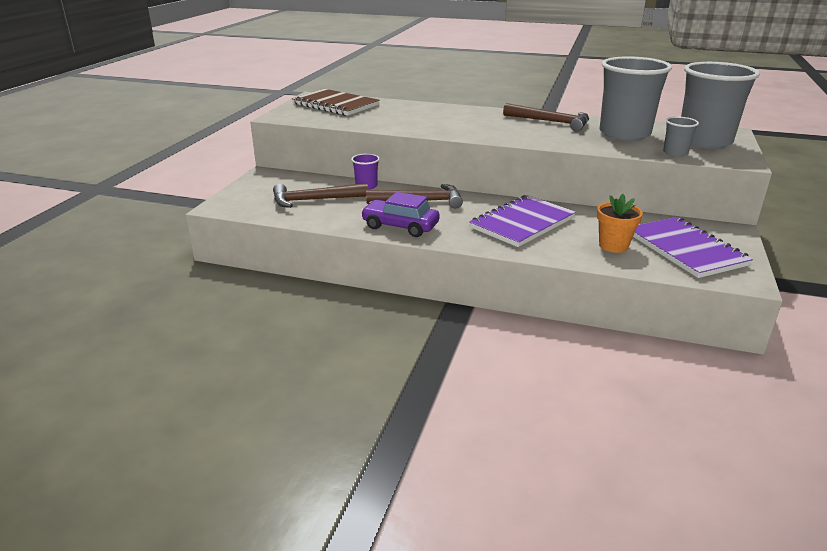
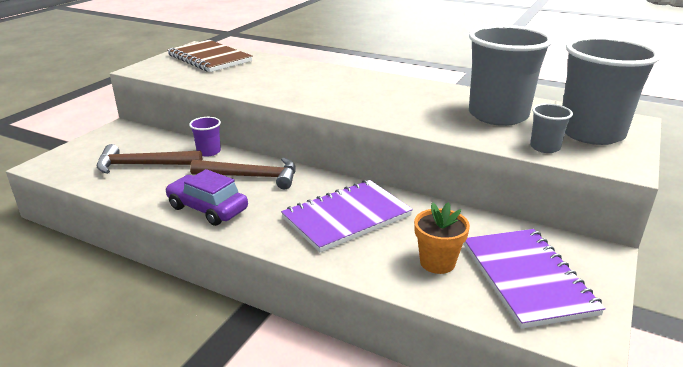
camera: 10 degrees right, 0 degrees up
brown hammer [503,103,589,131] -> none

